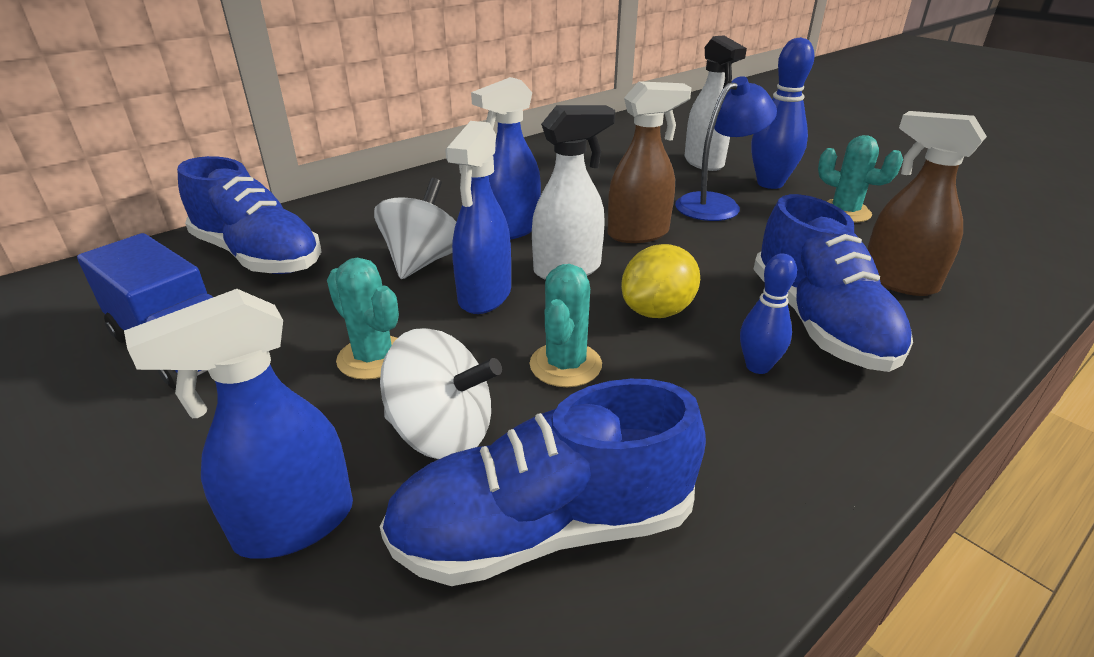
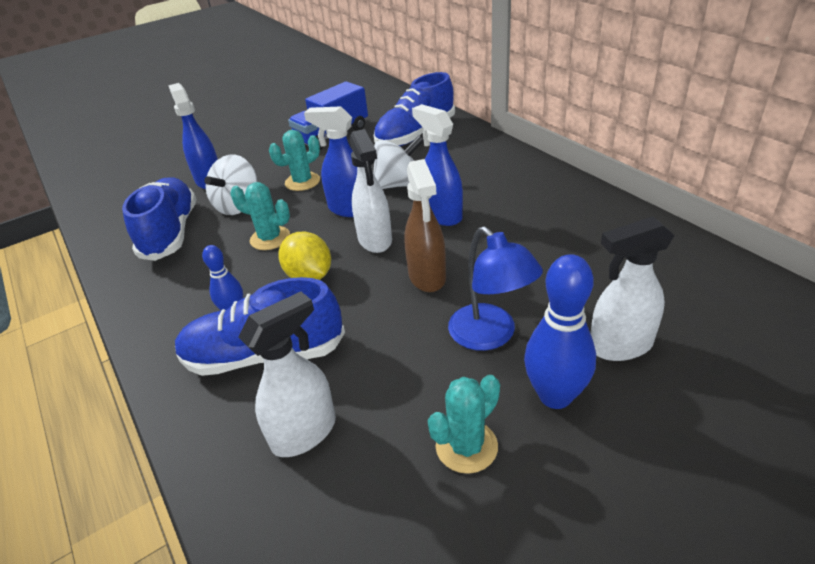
camera: 100 degrees right, 5 degrees up
white spinning top [374,178,456,279] -> white spinning top turned 45 degrees counterclockwise [373,135,424,189]
brown spray bottle [867,111,987,296] -> white spray bottle [239,291,336,457]

